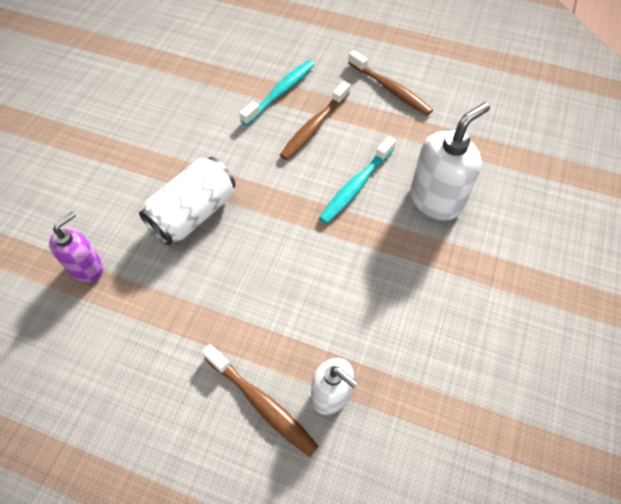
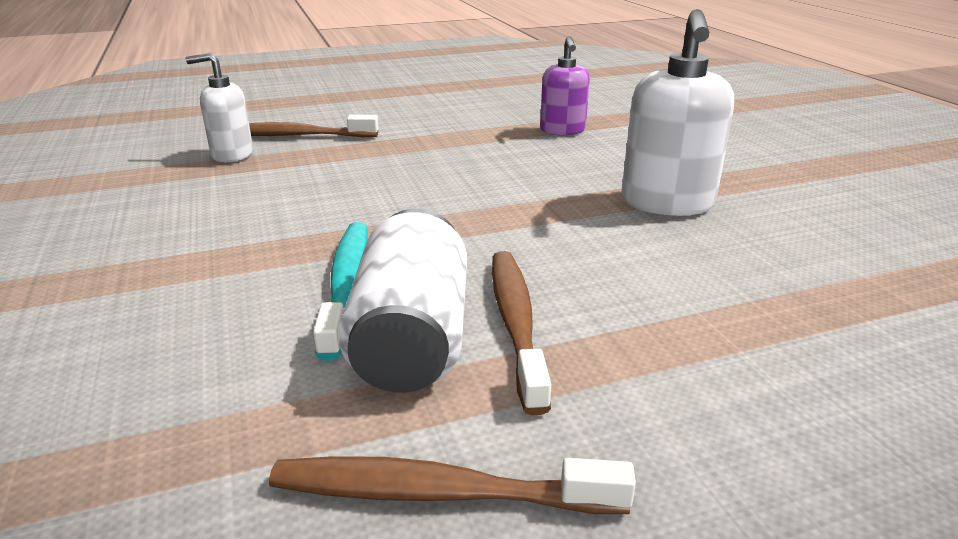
camera: 140 degrees right, 30 degrees down
white can [139,157,236,245] -> white can moved to [338,209,467,393]
turquoise toothbrush [239,60,314,126] -> none
white soap dispenser [410,102,490,221] -> white soap dispenser moved to [621,9,734,216]

